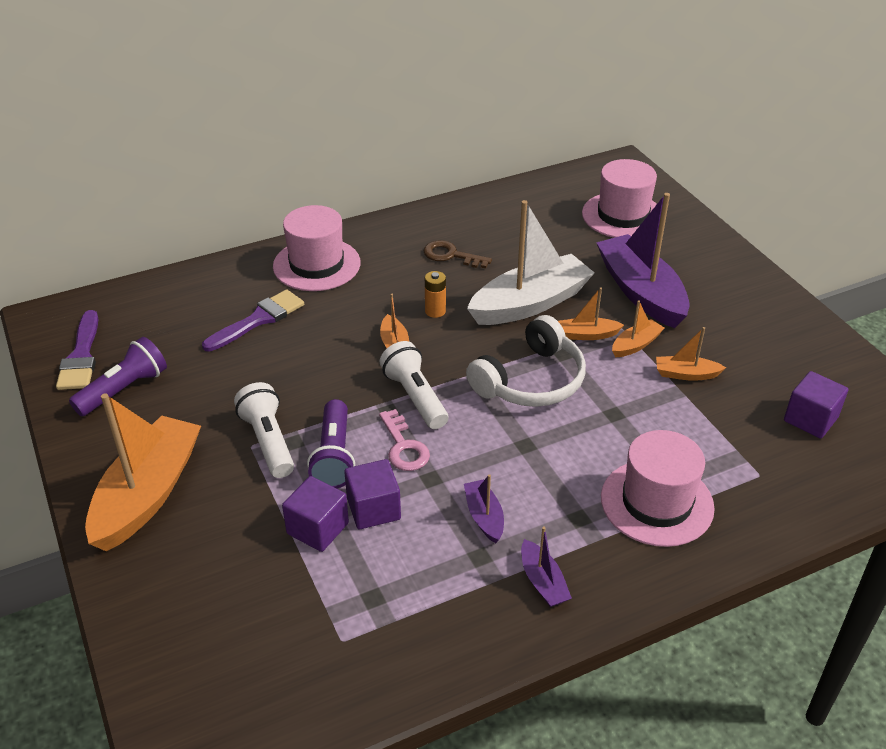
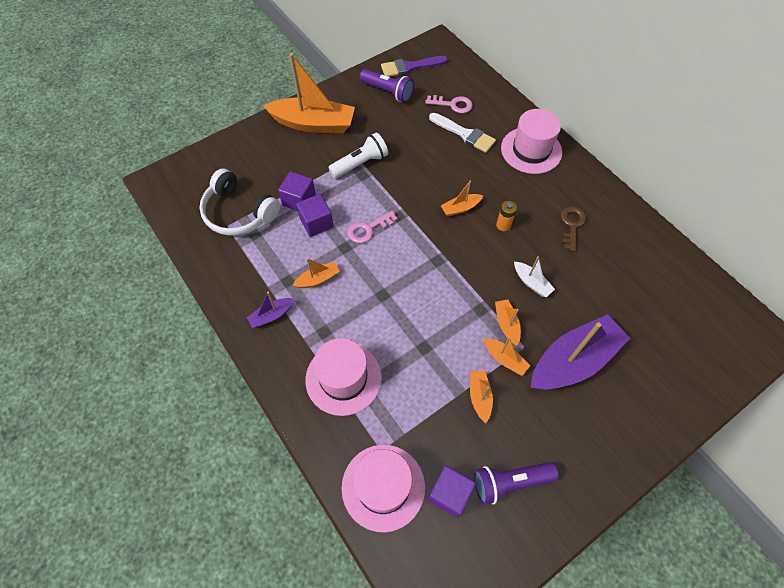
camera: 80 degrees right, 20 degrees up
purple brush [202,289,304,352] -> white brush [429,113,496,153]
purple flashlight [307,399,355,489] -> purple flashlight moved to [474,462,559,505]
white flashlight [380,341,448,429] -> none
purple boat [464,474,504,543] -> orange boat [292,258,340,288]
white headphones [466,315,586,407] -> white headphones moved to [199,168,280,236]
white boat [467,200,594,325] -> white boat [514,256,555,297], size x0.45
pink hat [582,159,657,238] -> pink hat moved to [342,445,425,532]
none -> pink key [425,95,473,113]

